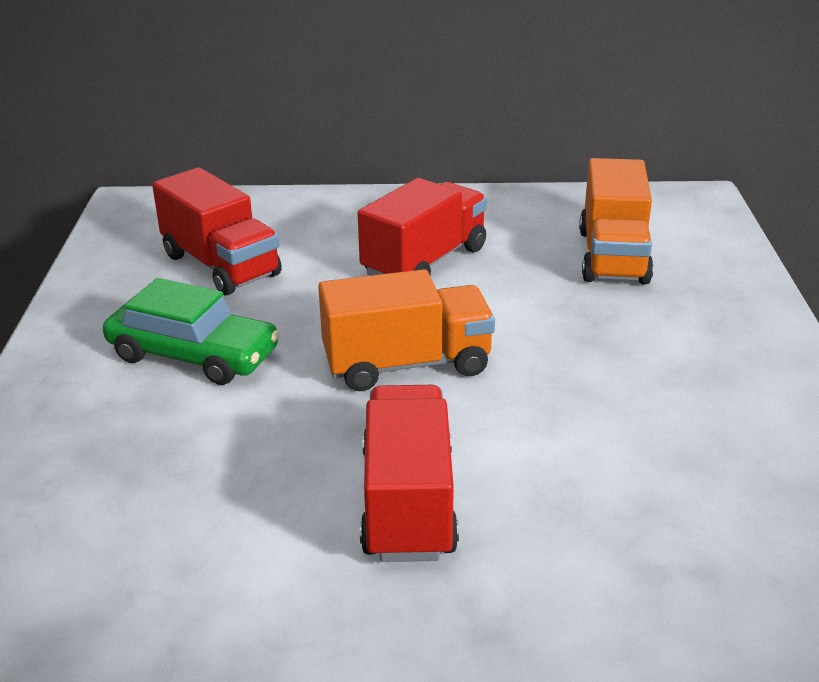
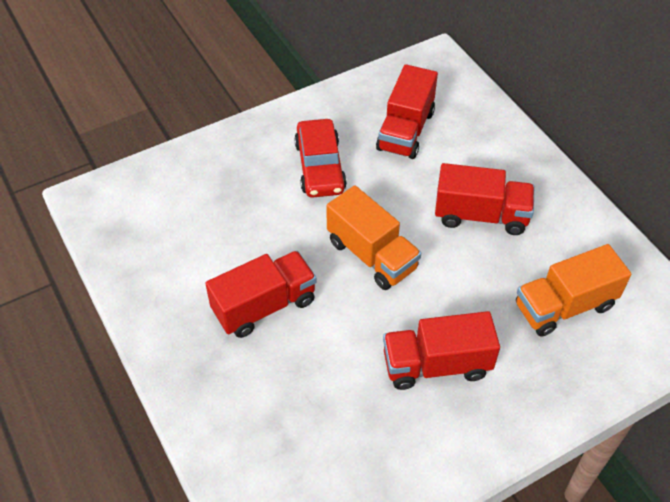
camera: 60 degrees right, 20 degrees up
green car [103,278,280,385] -> red car [294,119,347,198]
none -> red truck [383,311,500,390]

